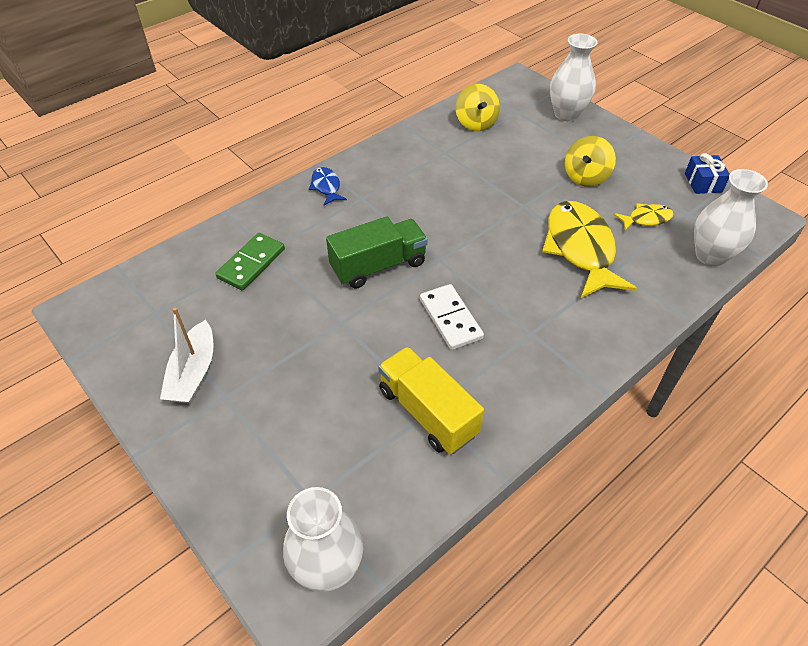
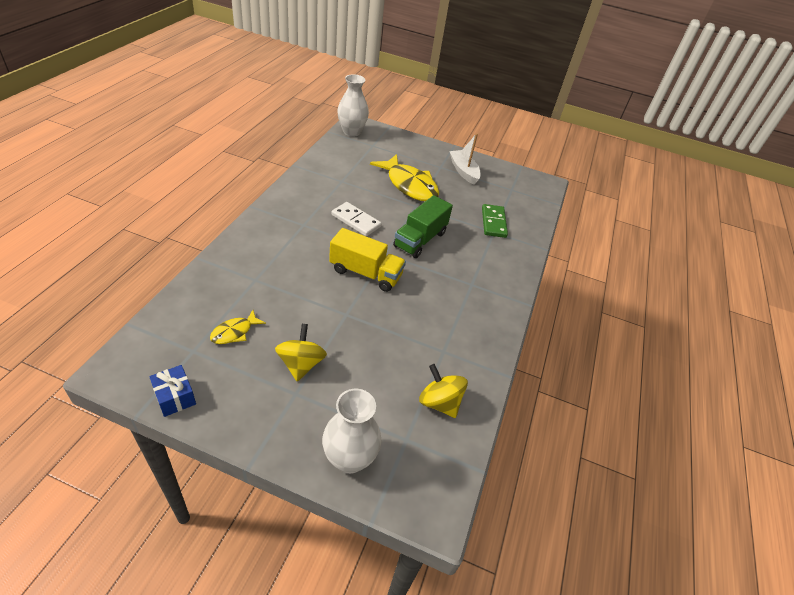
camera: 145 degrees right, 5 degrees down
blue fish [309,167,347,205] -> none
yellow truck [378,347,484,454] -> yellow truck moved to [329,228,406,292]
yellow fish [542,201,637,298] -> yellow fish moved to [370,154,439,201]
white vase [694,169,768,266] -> none

